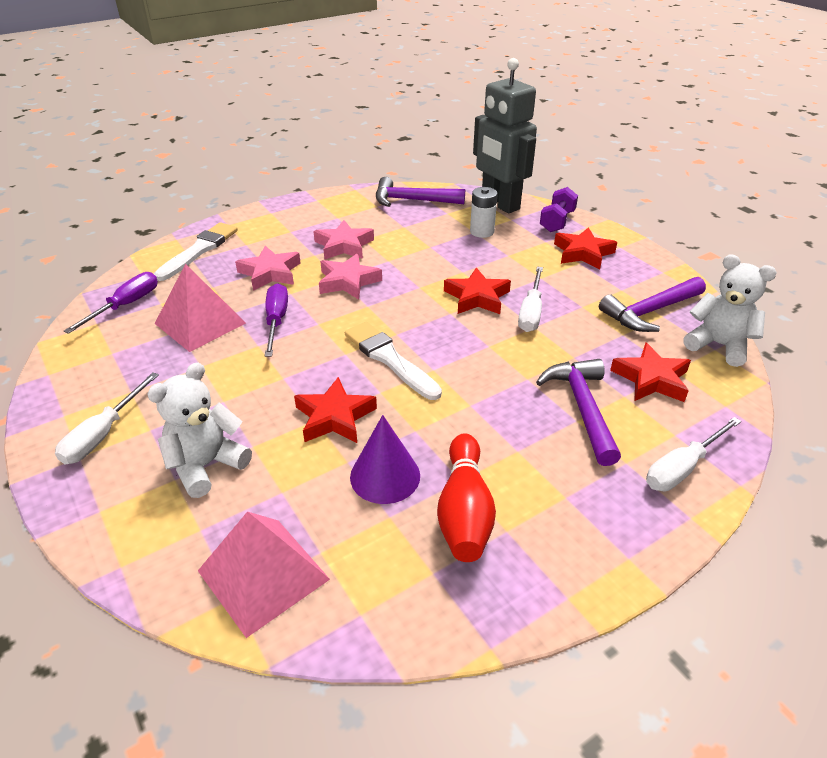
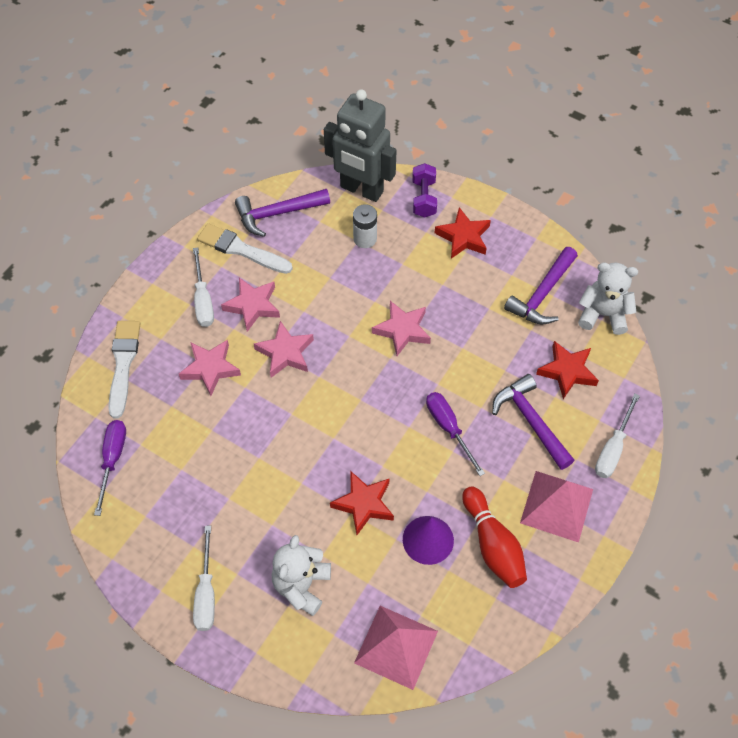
camera: 25 degrees left, 20 degrees up
pink pyramid [155,264,246,352] -> pink pyramid moved to [520,471,593,542]
purple screwdriver [265,283,288,357] -> purple screwdriver moved to [426,392,485,476]
white brush [345,322,442,400] -> white brush moved to [197,223,293,274]
red star [444,267,511,314] -> pink star [372,301,431,356]
white screwdriver [518,267,543,332] -> white screwdriver moved to [193,247,214,327]

